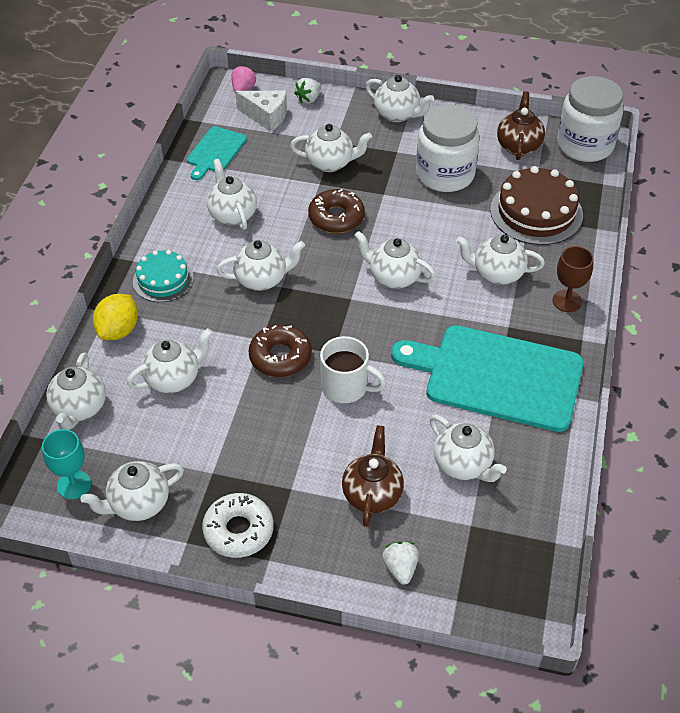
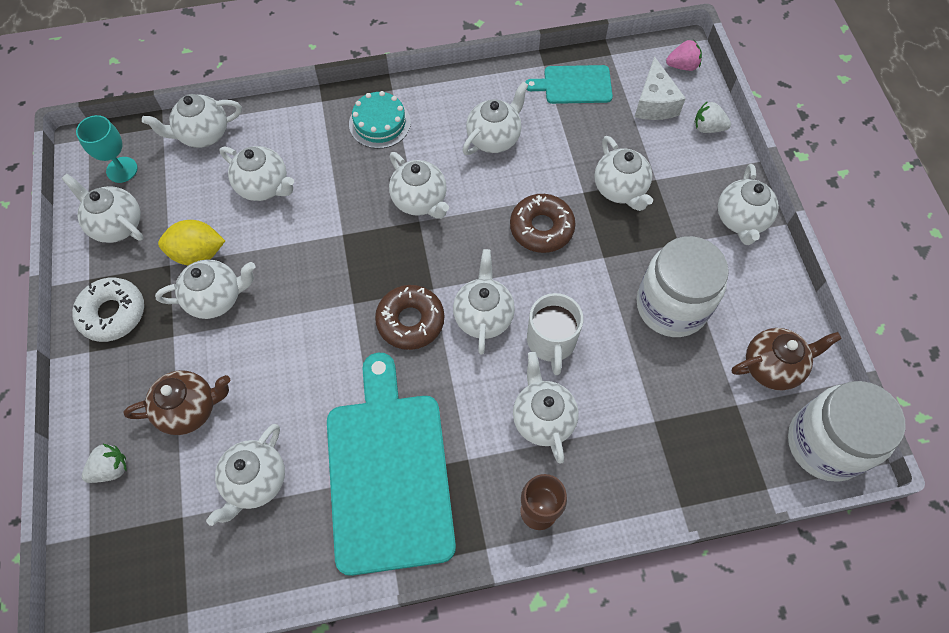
camera: 65 degrees right, 15 degrees up
yellow lemon [93,294,138,340] -> yellow lemon moved to [158,220,225,265]
brown donut [249,325,312,377] -> brown donut moved to [375,285,444,350]
white mug [320,336,386,403] -> white mug moved to [527,293,583,375]
brown cake [490,166,583,245] -> none
none -> white teapot [155,259,256,319]

